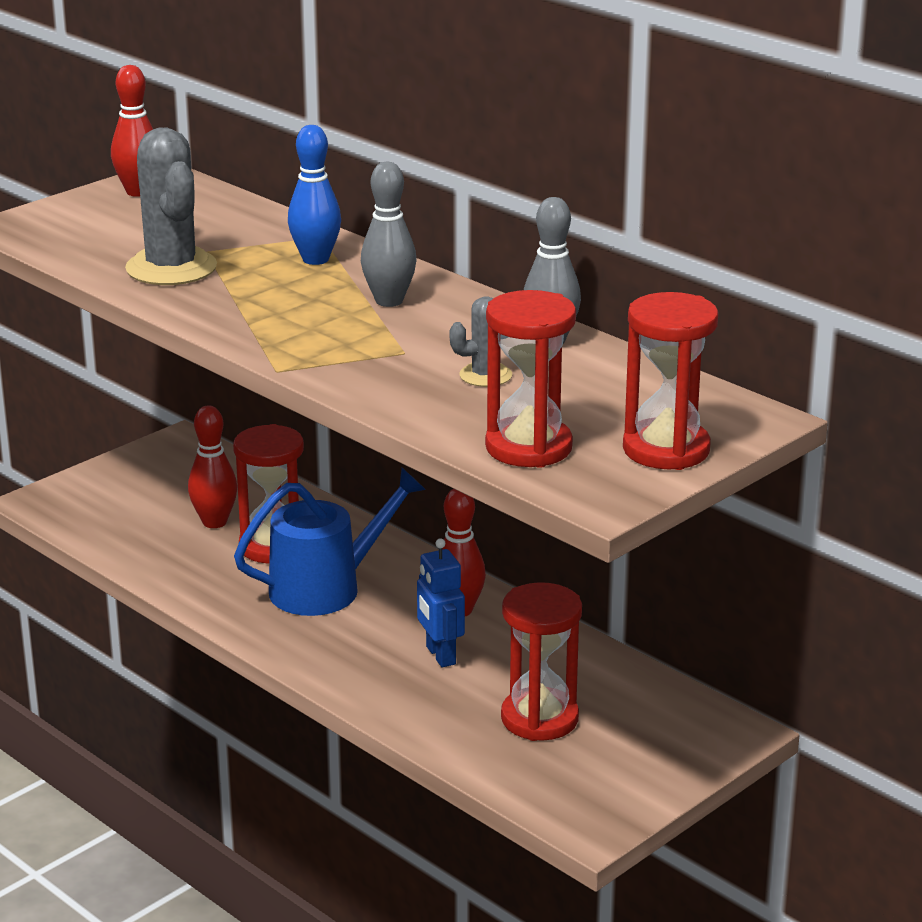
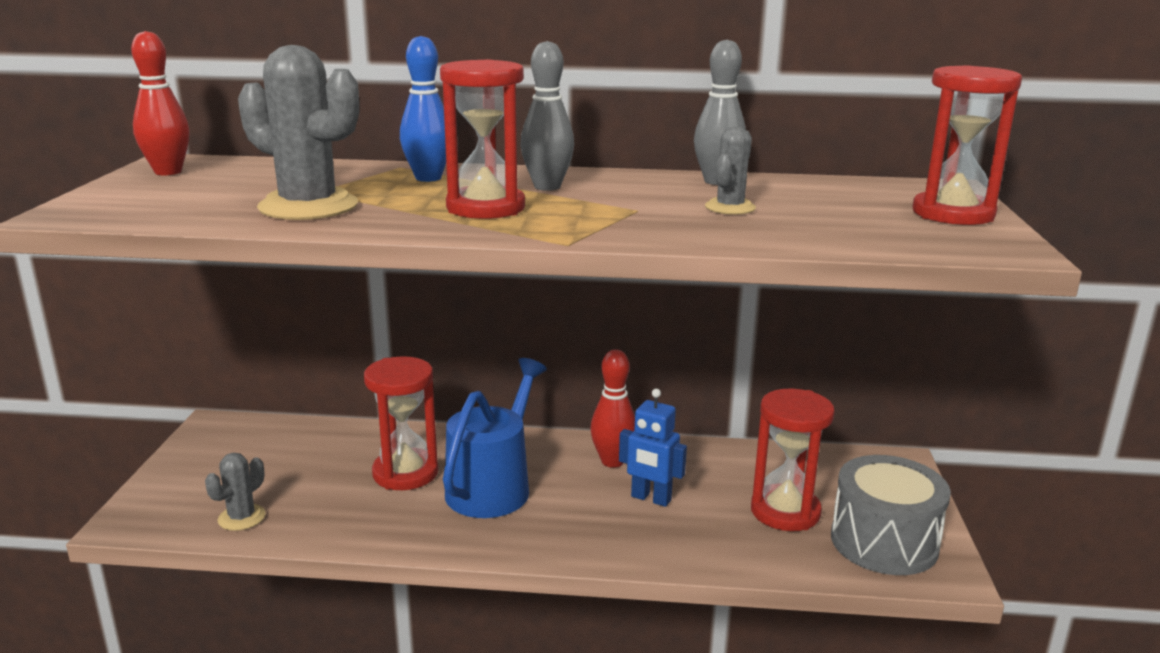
camera: 40 degrees left, 5 degrees down
red bowling pin [188,405,237,528] -> none
red hourglass [485,290,576,468] -> red hourglass moved to [440,60,525,219]
none -> grey cactus [205,453,266,531]
none -> grey drum [831,455,951,575]

